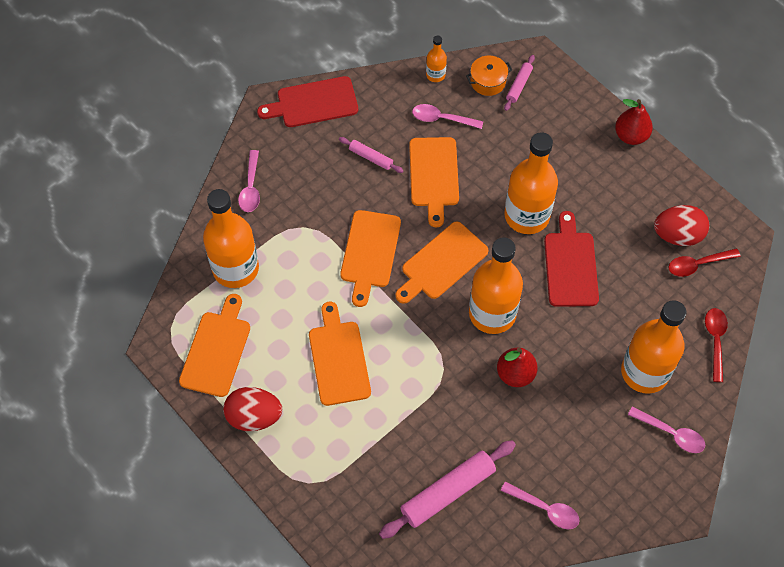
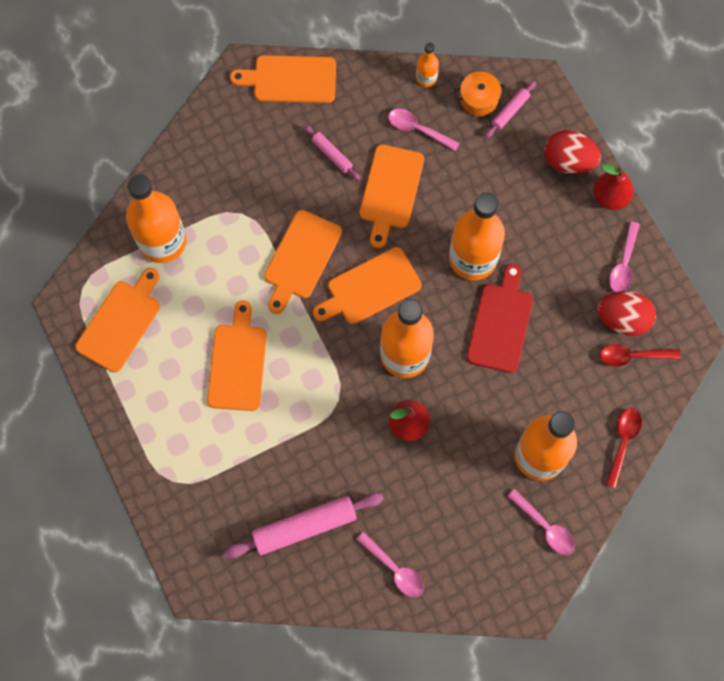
camera: 15 degrees right, 10 degrees up
red egg [223,387,282,431] -> red egg moved to [544,130,601,174]
pink spoon [238,150,260,212] -> pink spoon moved to [609,222,640,292]
red cutting board [257,76,358,127] -> orange cutting board [230,55,336,103]

